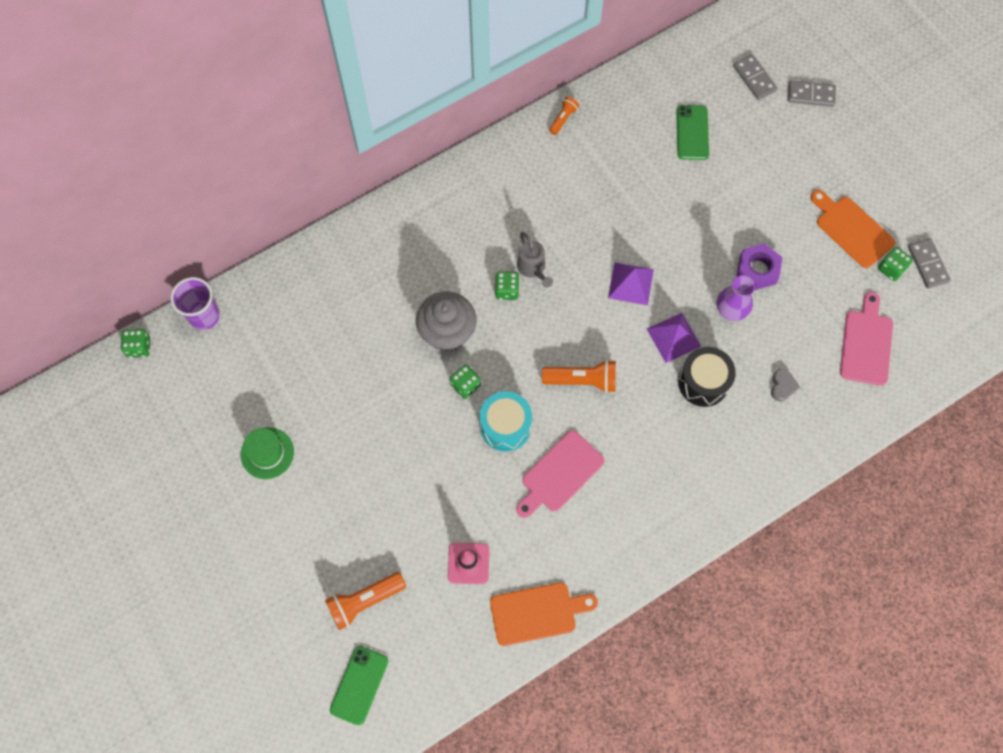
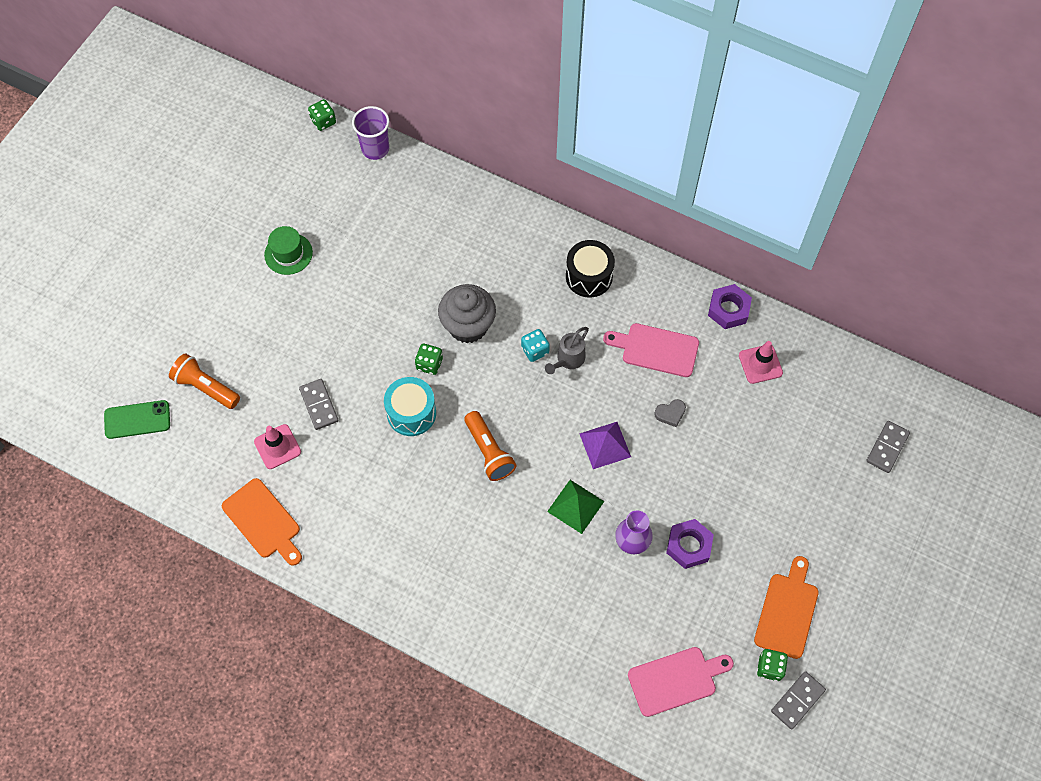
camera: 60 degrees right, 5 degrees down
green dice [495,271,519,300] -> turquoise dice [521,329,550,362]
pink cutting board [516,430,605,518] -> pink cutting board moved to [603,323,699,377]
orange flashlight [549,97,579,135] -> purple nut [708,284,752,329]
purple pyramid [647,313,702,363] -> green pyramid [547,480,604,534]
green phone [676,105,709,160] -> none
black drum [678,347,736,407] -> black drum moved to [566,240,615,298]
grey heart [771,369,800,401] -> grey heart moved to [654,399,686,427]
grey domino [788,80,836,107] -> grey domino moved to [299,379,339,430]
none -> pink traffic cone [739,341,783,384]

